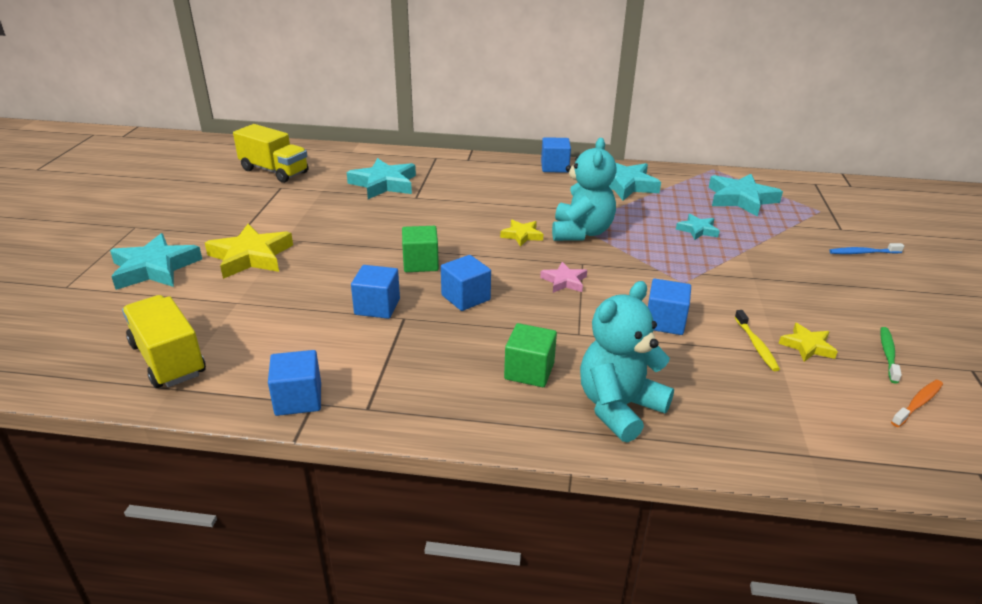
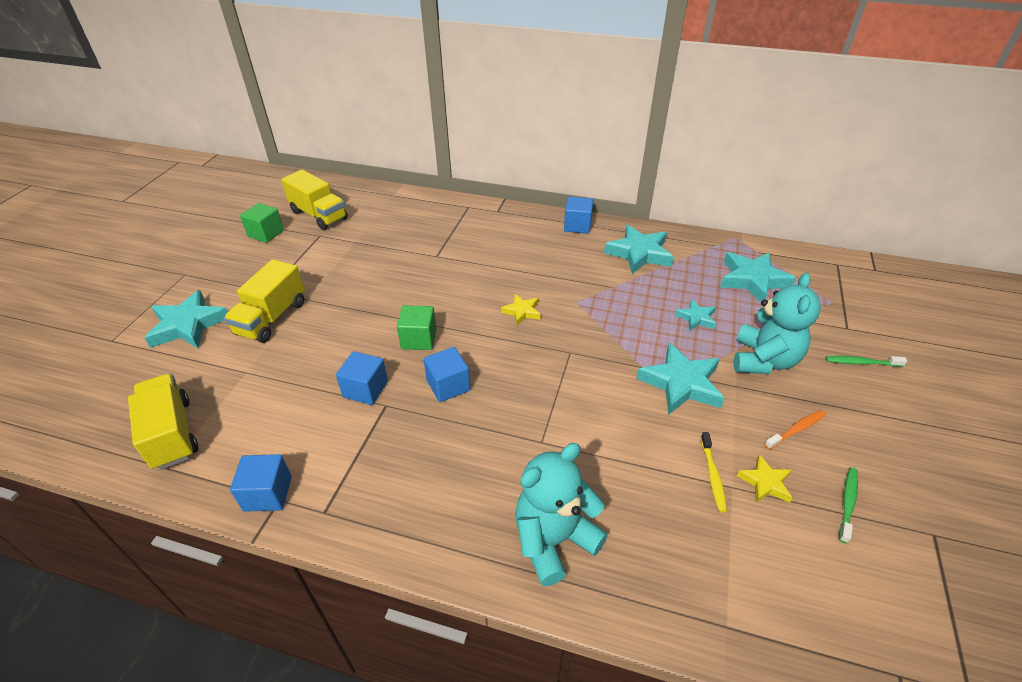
camera: 10 degrees right, 10 degrees up
yellow star [205,224,293,279] -> yellow truck [224,259,305,343]
turquoise star [347,158,416,199] -> turquoise star moved to [636,343,725,414]
green cube [504,323,557,387] -> green cube moved to [240,203,284,243]
pink star [540,262,587,293] -> none
turquoise teddy bear [552,138,617,241] -> turquoise teddy bear moved to [734,273,821,374]
blue cube [648,279,691,335] -> none
blue toothbrush [829,243,904,254] -> green toothbrush [826,356,907,367]
orange toothbrush [891,380,943,427] -> orange toothbrush moved to [764,410,826,450]

